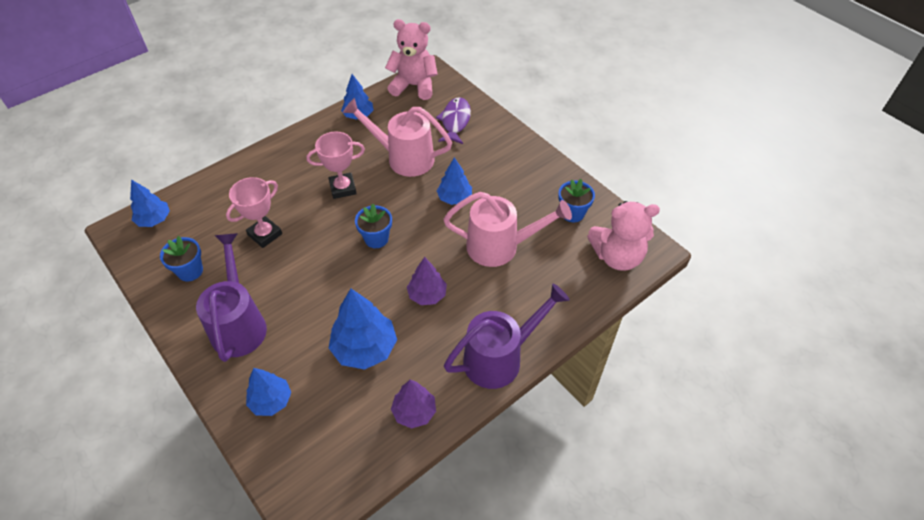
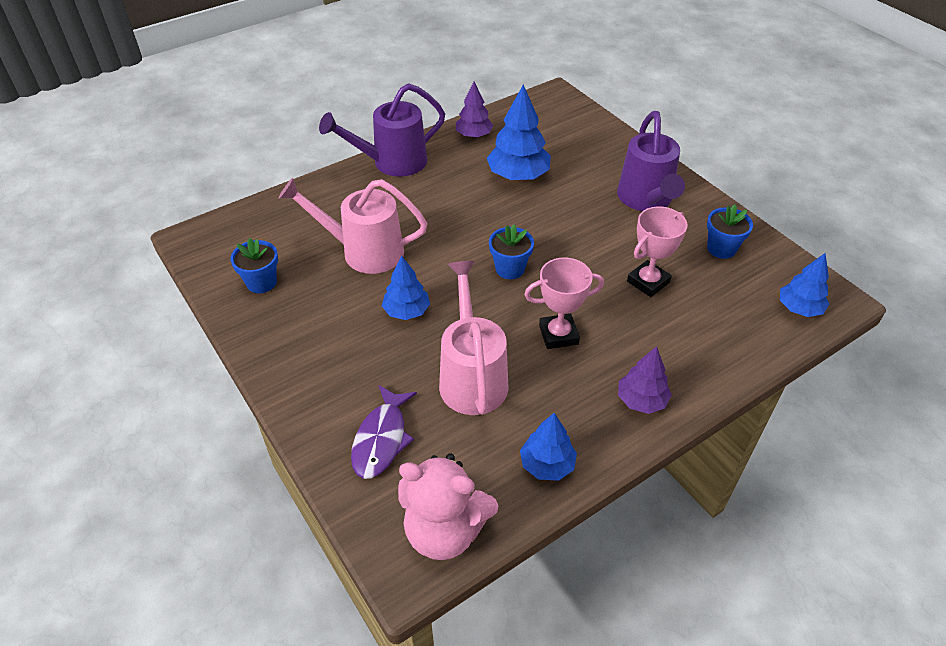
camera: 175 degrees left, 5 degrees down
blue tree [246,368,291,416] -> none
pink watering can [343,98,452,177] -> pink watering can turned 120 degrees counterclockwise [439,261,509,415]
purple tree [407,257,447,305] -> purple tree moved to [618,346,672,414]
pink teddy bear [587,201,660,271] -> none

